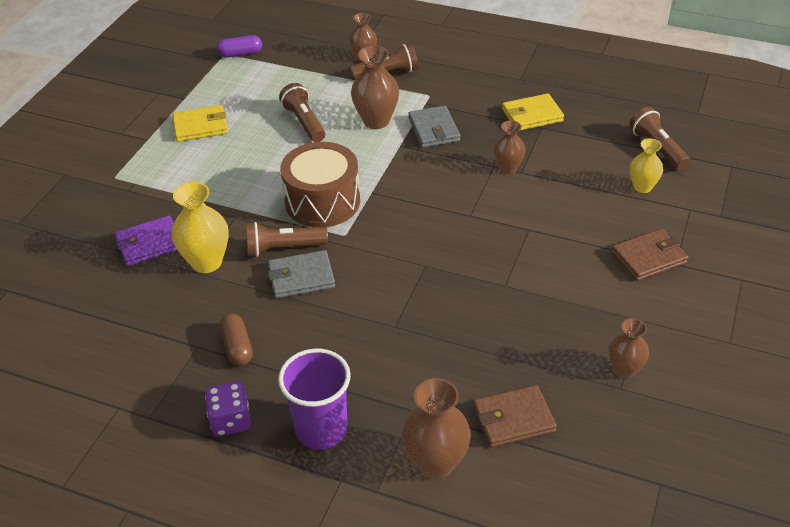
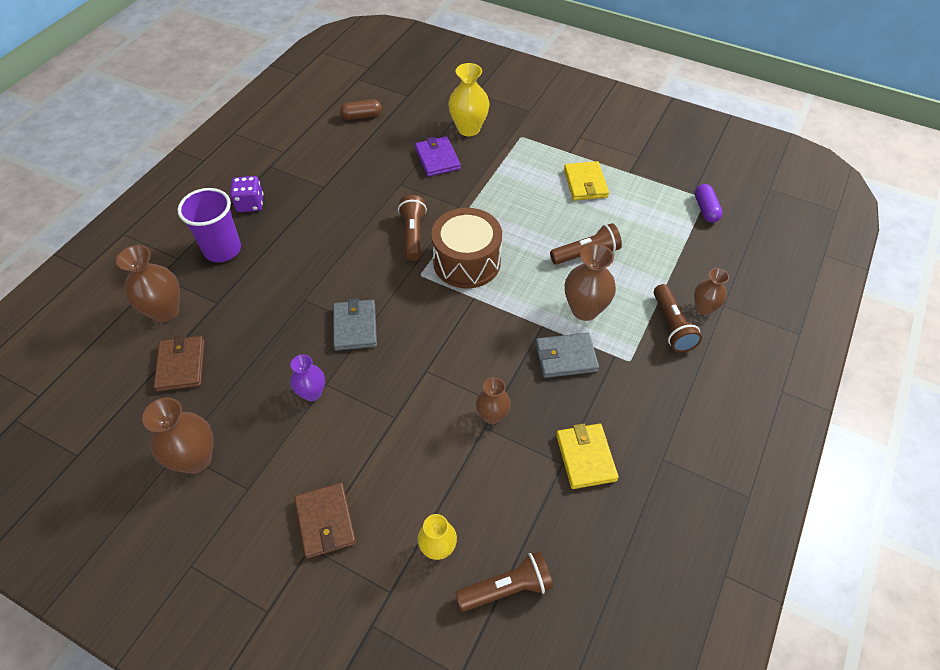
camera: 95 degrees right, 10 degrees up
yellow vase [172,182,229,273] -> yellow vase moved to [448,63,490,136]
brown capsule [219,314,253,366] -> brown capsule moved to [340,99,382,120]
grey wallet [268,250,335,298] -> grey wallet moved to [333,298,377,351]
brown vase [609,318,649,378] -> brown vase [142,398,214,474], size x1.59
none -> purple vase [290,354,325,401]

